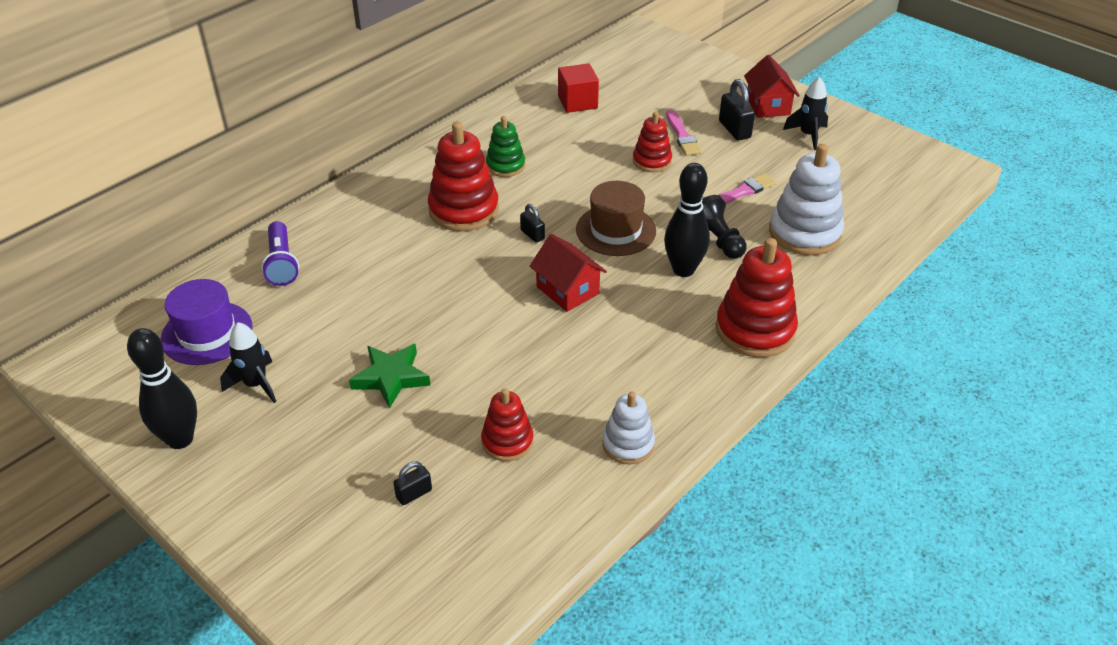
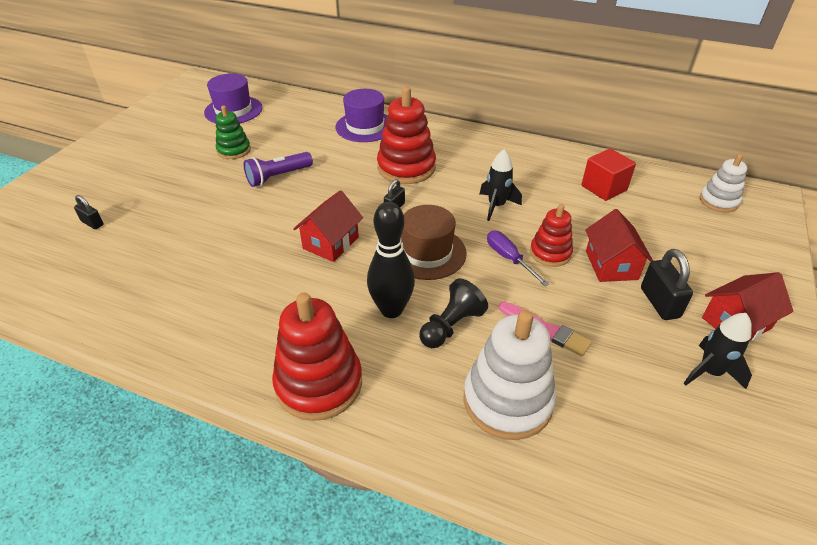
camera: 70 degrees right, 0 degrees up
black bowling pin [127,328,197,449] -> none
black rocket [220,322,276,403] -> black rocket moved to [479,149,522,221]
purple flashlight [261,221,299,286] -> purple flashlight moved to [244,152,313,187]
green star [349,343,431,409] -> none
red stacking toy [481,388,533,461] -> none
green stacking toy [486,116,525,177] -> green stacking toy moved to [216,106,251,159]
white stacking toy [602,391,655,464] -> white stacking toy moved to [700,154,747,212]
pink brush [666,110,702,156] -> red house [585,209,653,282]
black padlock [719,79,755,140] -> black padlock turned 60 degrees counterclockwise [641,249,693,320]
none -> purple hat [335,89,387,142]
none -> purple screwdriver [487,231,549,286]

